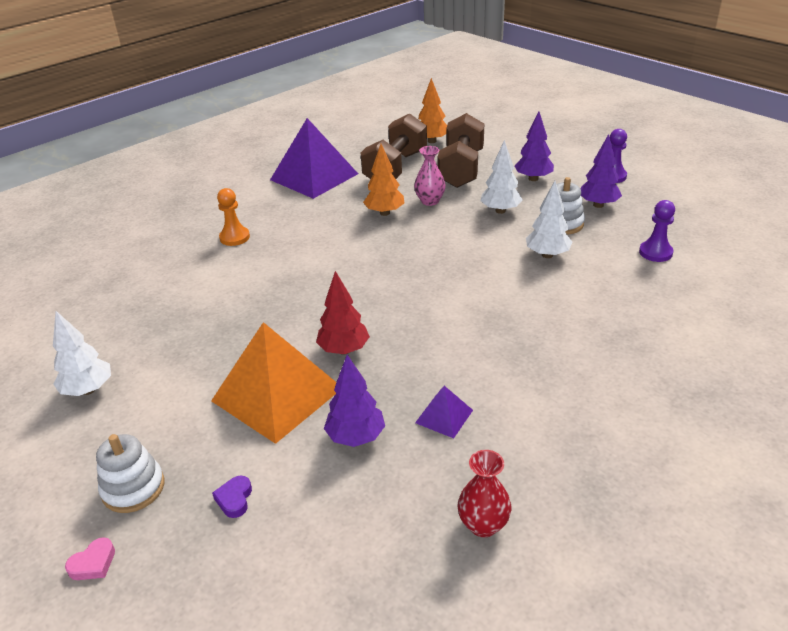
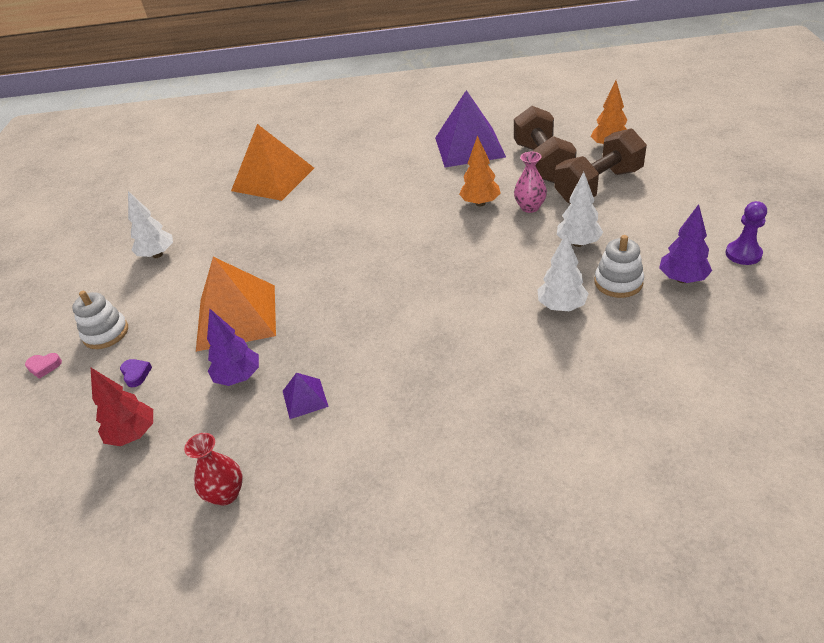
camera: 45 degrees right, 5 degrees up
purple heart [212,476,252,518] -> purple heart turned 105 degrees clockwise [120,359,152,387]
orange pawn [217,188,250,246] -> none
red tree [316,271,370,355] -> red tree moved to [91,368,153,446]
brown dumbbell [361,113,427,179] -> brown dumbbell turned 75 degrees counterclockwise [514,106,577,183]
purple tree [514,112,554,181] -> none
purple pawn [639,200,675,262] -> none
none -> orange pyramid [231,124,314,201]

